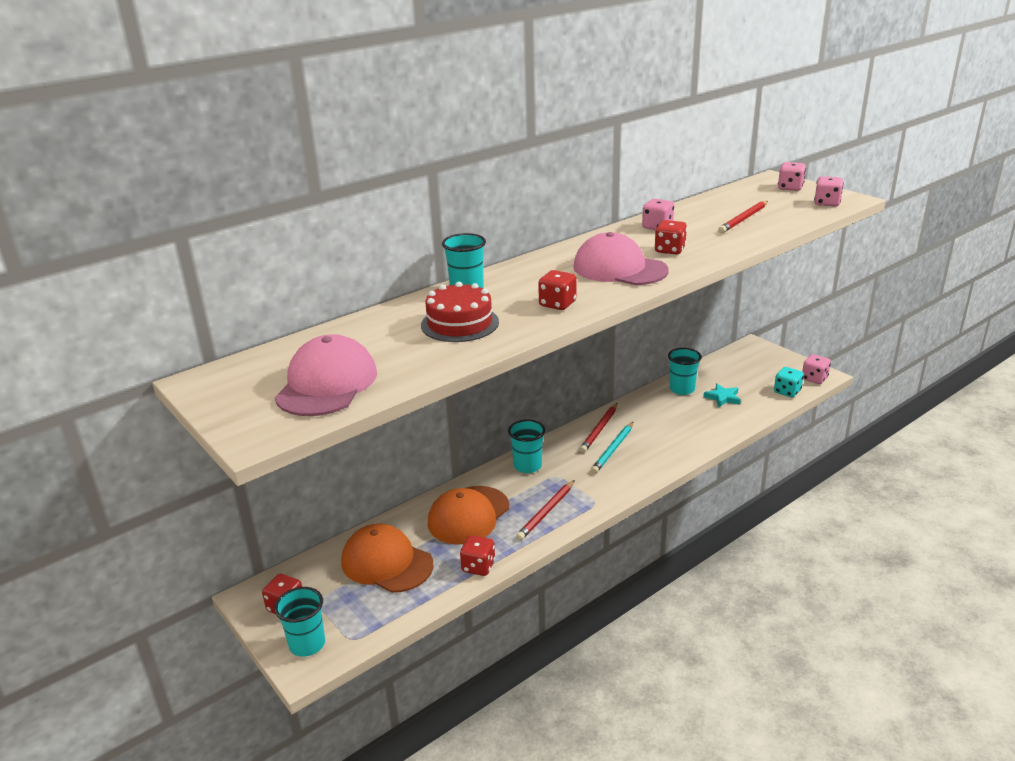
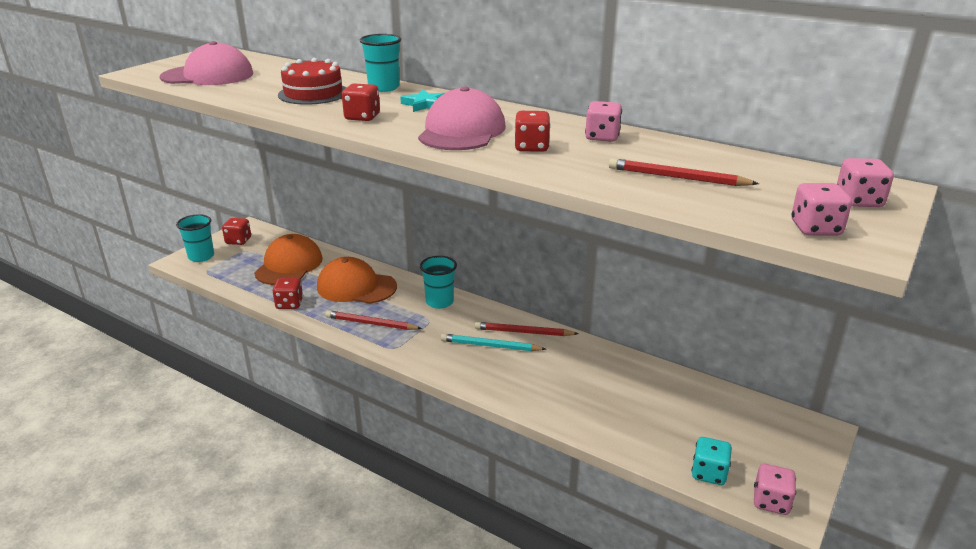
camera: 70 degrees right, 0 degrees up
turquoise cup [668,348,702,395] -> none
turquoise star [703,384,741,408] -> turquoise star moved to [400,90,445,112]

